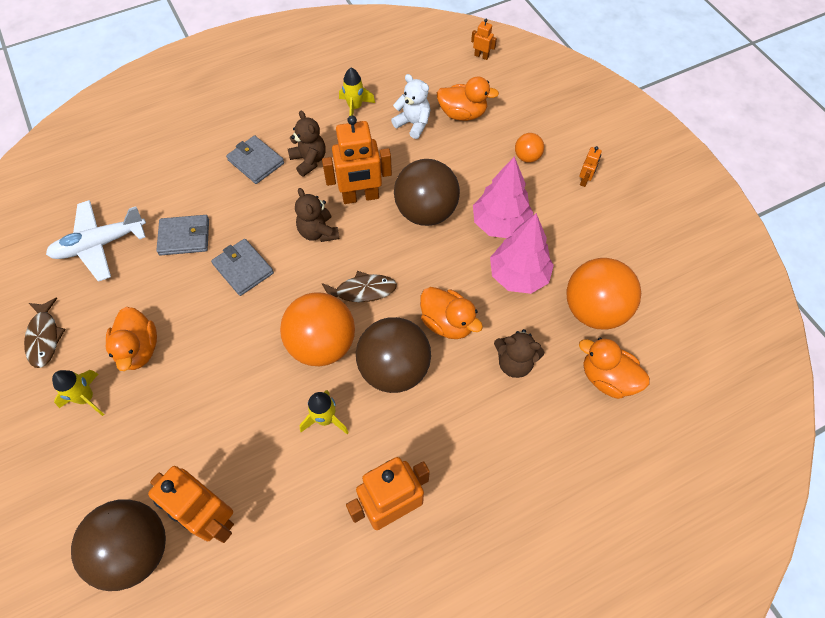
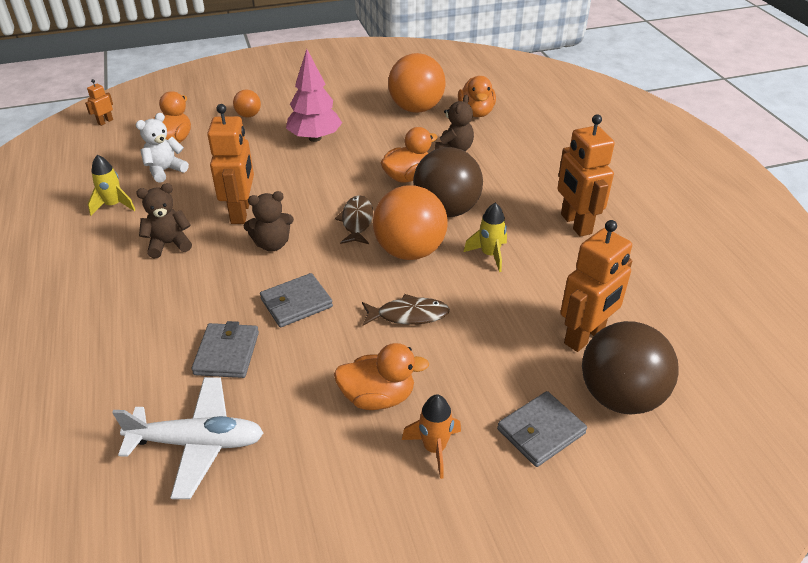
camera: 80 degrees left, 20 degrees down
brown fish [24,297,66,368] -> brown fish moved to [362,294,450,326]
white plane [46,200,146,282] -> white plane turned 75 degrees counterclockwise [112,377,263,499]
yellow rocket [52,370,104,416] -> orange rocket [402,395,461,479]
grey wallet [226,135,284,184] -> grey wallet moved to [497,391,587,467]
brown ball [394,159,460,226] -> none
pink tree [490,213,554,294] -> none
orange robot [579,146,602,187] -> none
orange duck [579,338,650,399] -> orange duck turned 45 degrees counterclockwise [458,76,496,117]

